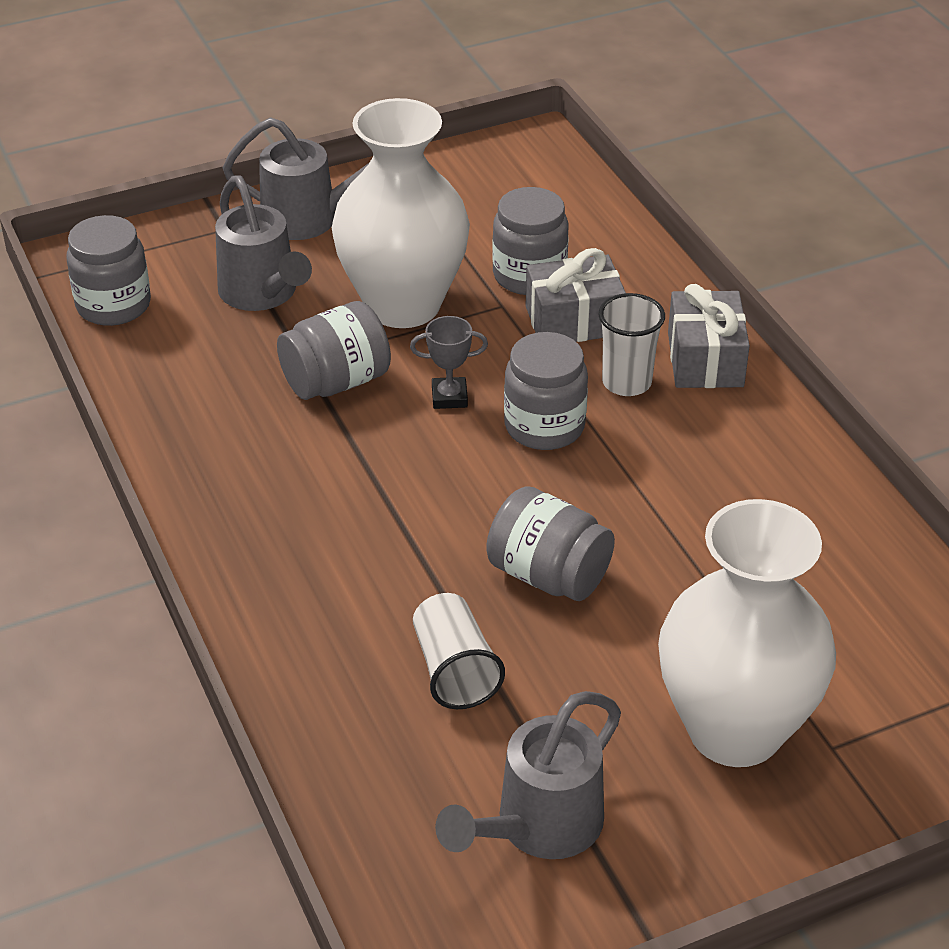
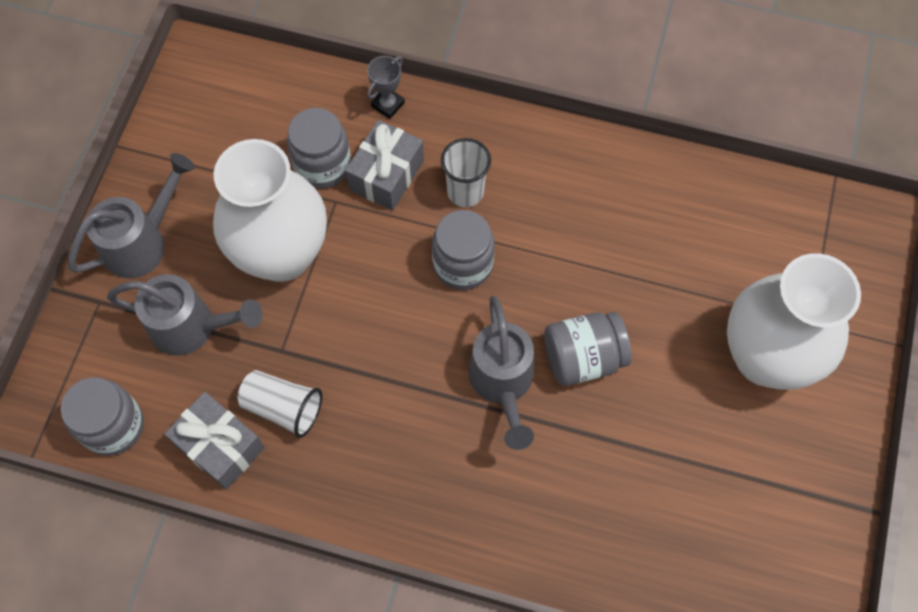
camera: 50 degrees left, 25 degrees up
grey jar [277,301,391,400] -> none
grey trophy [410,316,488,409] -> grey trophy moved to [367,56,405,119]
white cup [413,593,505,709] -> white cup moved to [238,370,322,438]
grey watering can [435,691,621,859] -> grey watering can moved to [468,296,534,450]
grey gift [668,284,750,388] -> grey gift moved to [165,392,265,490]

